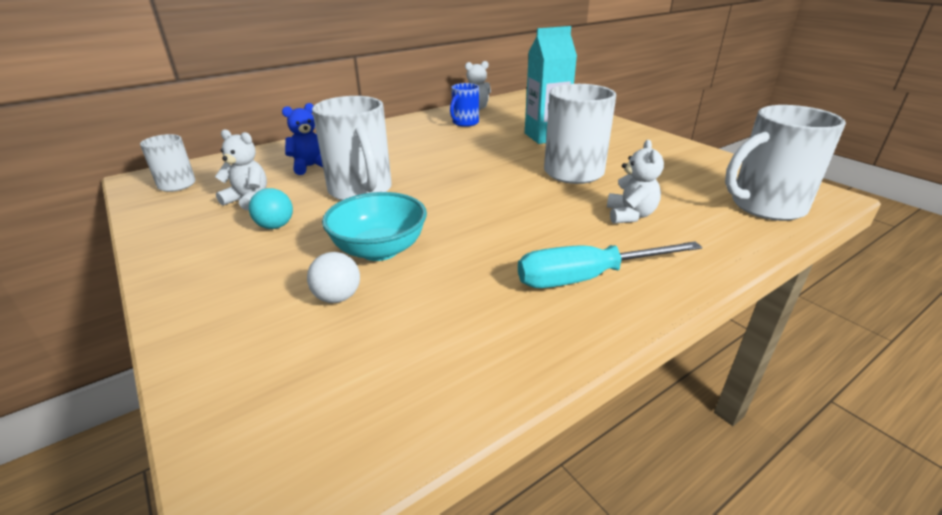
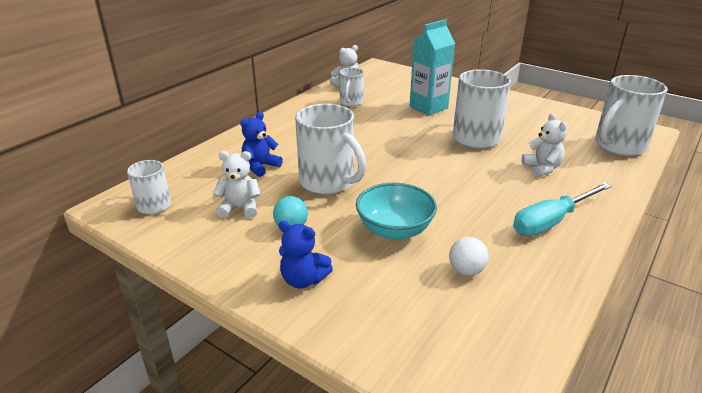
camera: 20 degrees left, 0 degrees up
white ball [307,252,360,303] -> white ball moved to [449,237,489,276]
blue mug [450,83,479,127] -> white mug [339,68,364,106]
none -> blue teddy bear [279,221,333,288]

